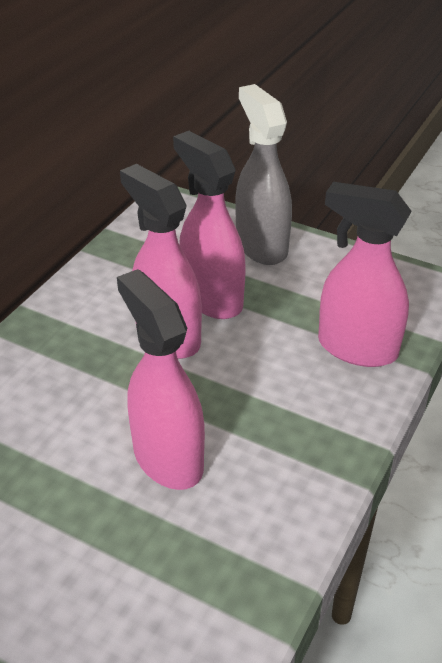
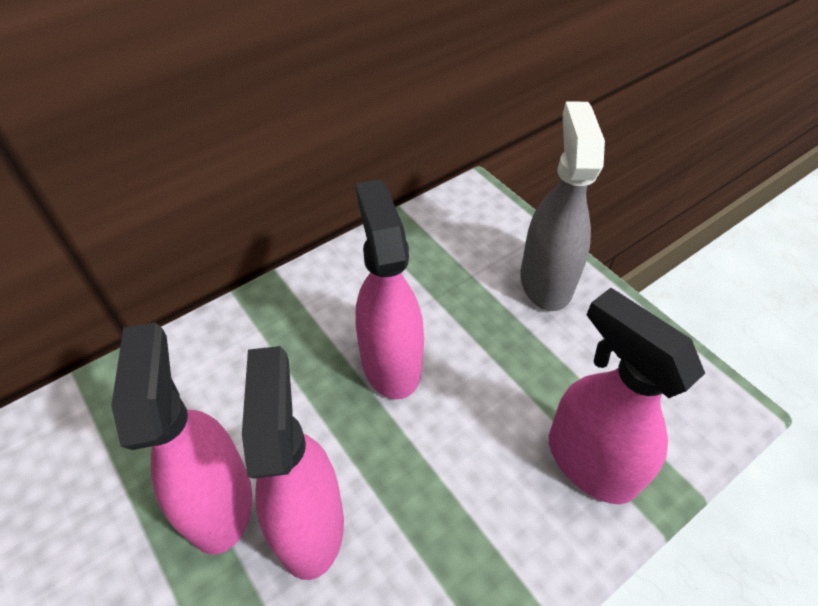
camera: 25 degrees right, 10 degrees up
pink spray bottle [173,131,246,319] -> pink spray bottle moved to [111,322,252,555]

